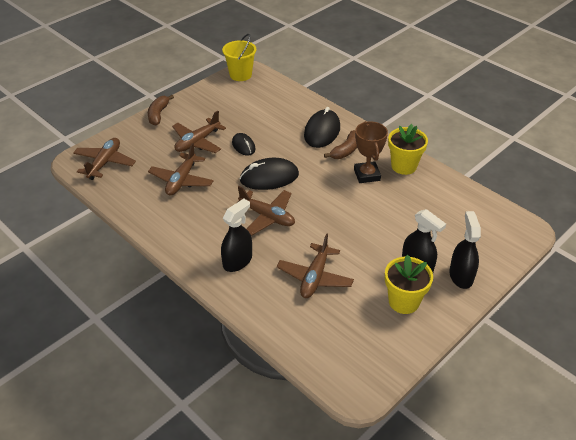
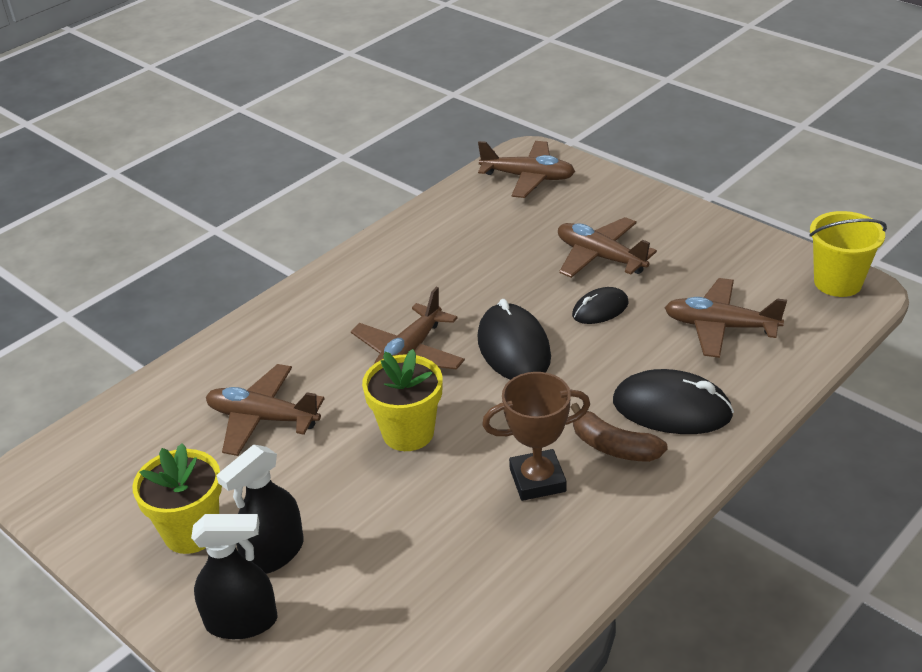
camera: 90 degrees right, 5 degrees down
brown banana [148,95,174,126] -> none
brown plane [148,143,214,196] -> brown plane moved to [665,278,787,358]
black spray bottle [221,199,252,272] -> none
yellow flower pot [388,124,428,175] -> yellow flower pot moved to [362,349,443,451]

